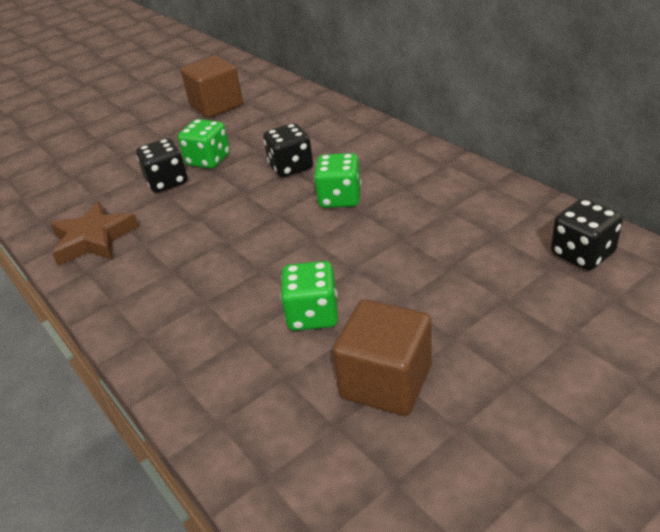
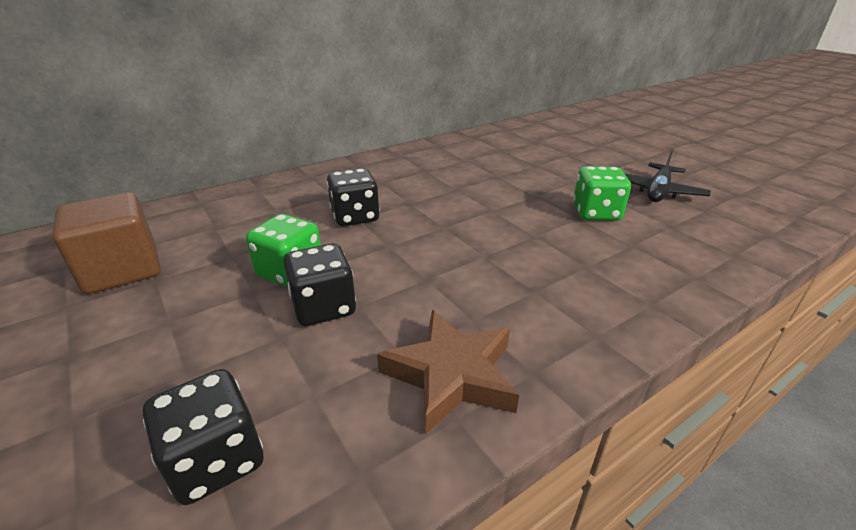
camera: 90 degrees left, 5 degrees down
green dice [314,153,361,208] -> none
brown cube [333,300,432,416] -> black plane [624,148,711,202]
black dice [551,198,623,270] -> black dice moved to [143,369,263,505]

